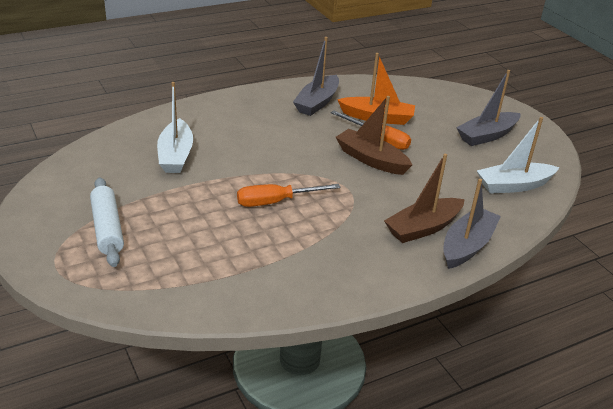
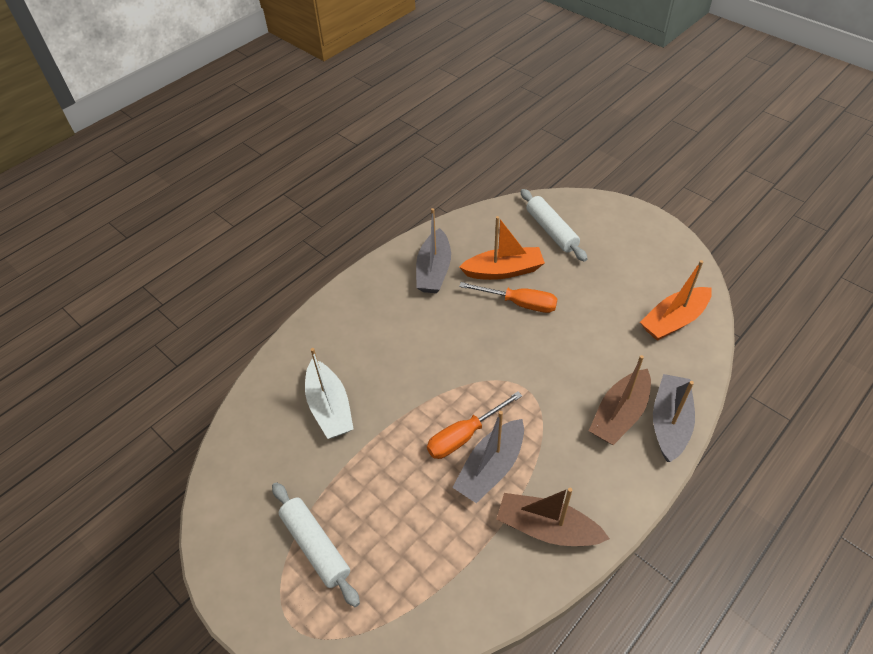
camera: 15 degrees left, 15 degrees up
brown boat [336,96,412,175] -> brown boat moved to [496,488,610,546]
grey boat [456,70,521,146] -> grey boat moved to [452,411,524,503]
white boat [477,117,560,194] -> orange boat [640,260,712,341]
none -> white rolling pin [521,189,588,262]

